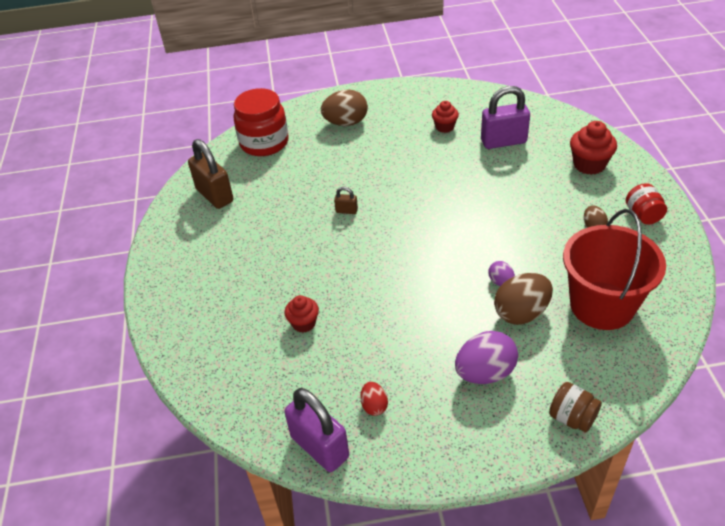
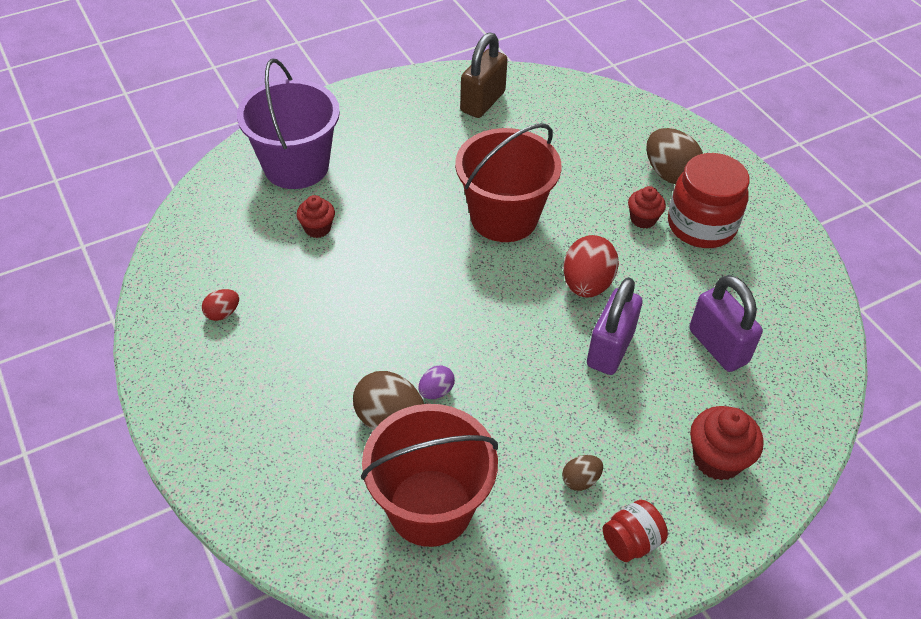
camera: 65 degrees right, 5 degrees up
red jar [234,88,289,156] -> red jar moved to [668,153,750,248]
purple padlock [284,388,349,472] -> purple padlock moved to [587,277,643,375]
brown padlock [334,187,358,214] -> red bucket [455,123,562,242]
red cupcake [432,101,459,133] -> red cupcake moved to [628,186,666,228]
purple egg [455,331,518,384] -> none
brown jar [549,382,602,433] -> none
none -> purple bucket [237,59,340,189]
none -> red egg [563,235,619,297]

